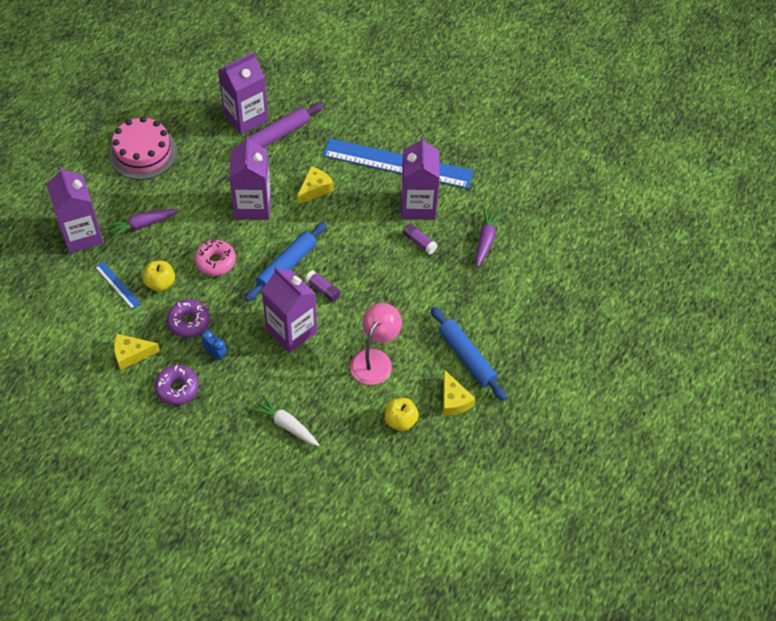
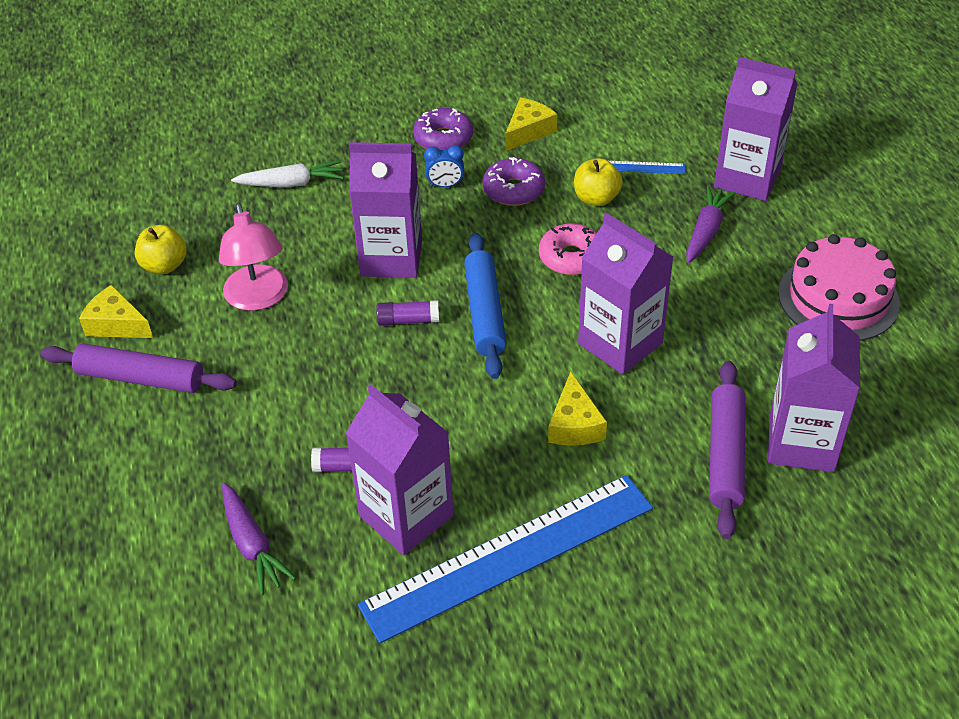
camera: 140 degrees right, 10 degrees down
blue rolling pin [431,307,507,401] -> purple rolling pin [40,343,237,393]

